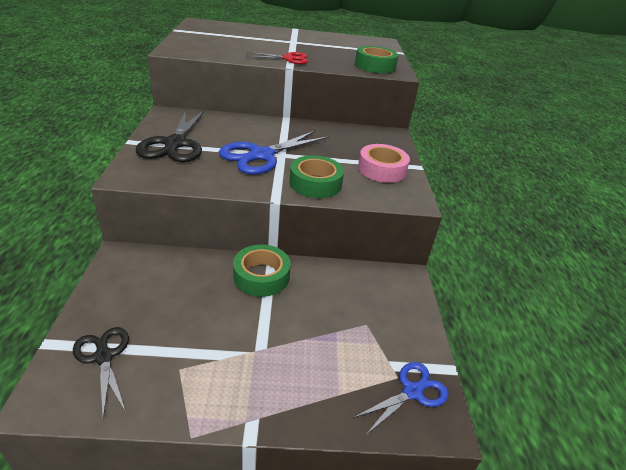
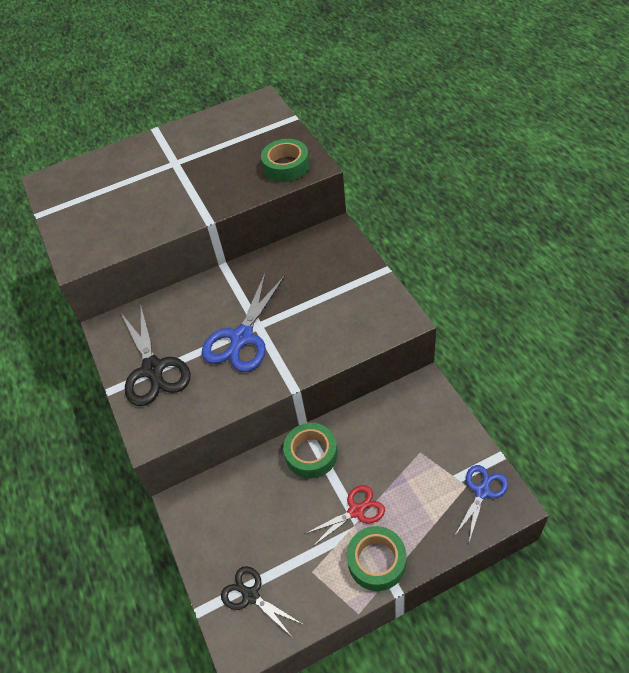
camera: 15 degrees left, 15 degrees up
red scissors [246,52,308,64] -> red scissors moved to [305,485,385,547]
green tape [289,155,344,198] -> green tape moved to [347,526,406,591]
pink tape [358,144,410,183] -> none

